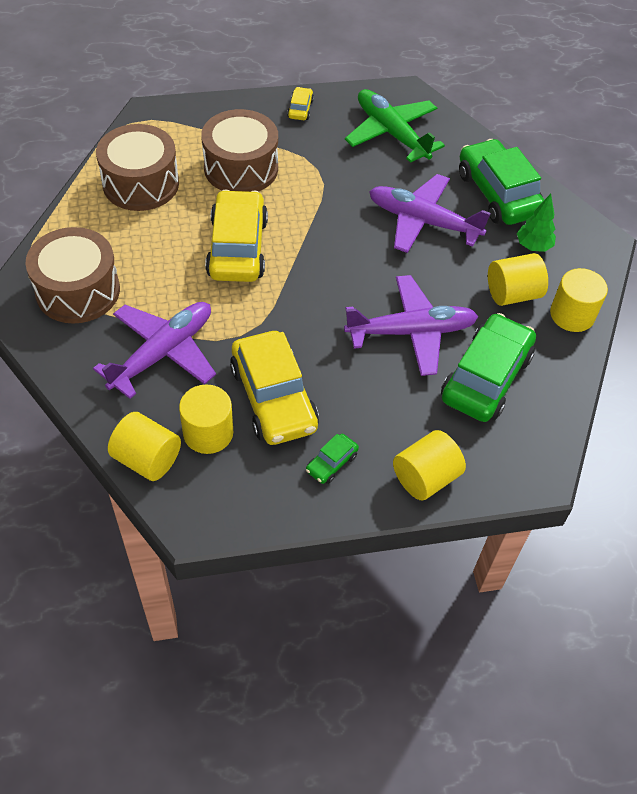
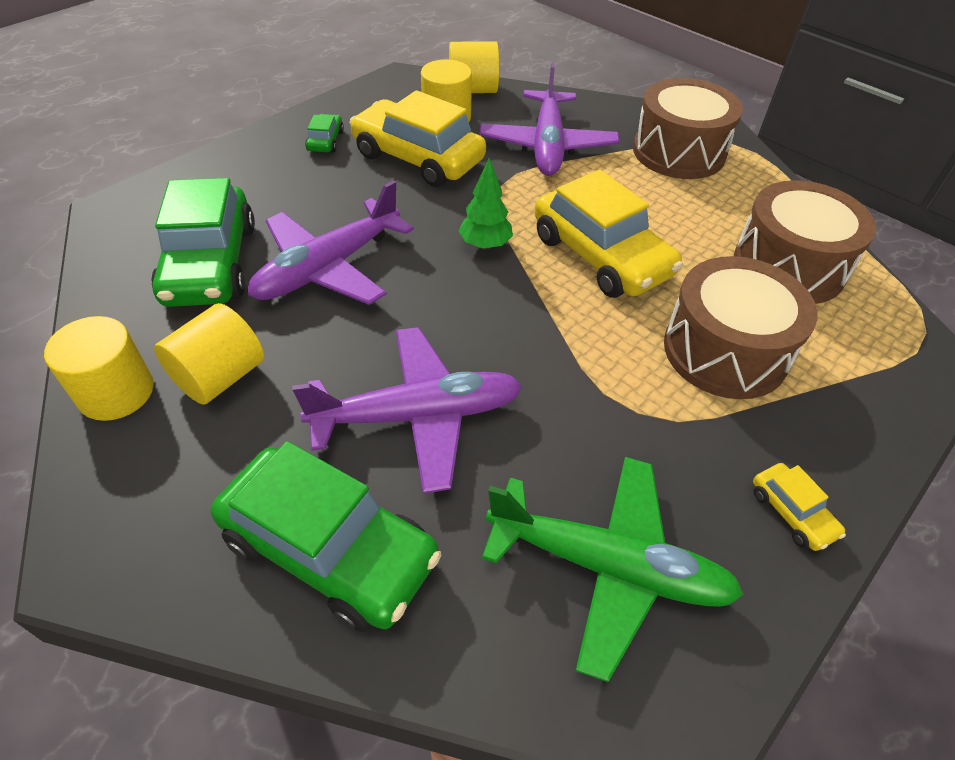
camera: 145 degrees right, 5 degrees down
yellow cylinder [393,430,466,501] -> none
green tree [517,194,556,252] -> green tree moved to [458,158,513,249]

